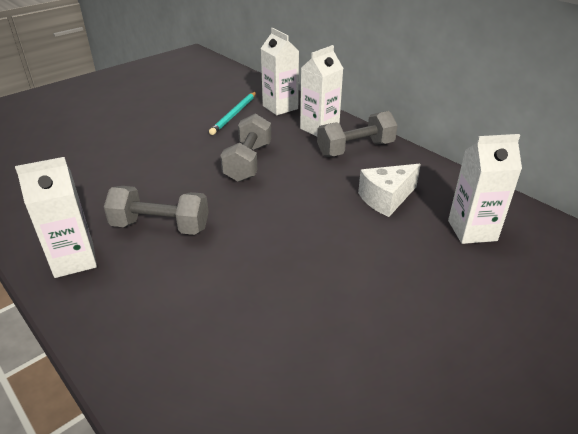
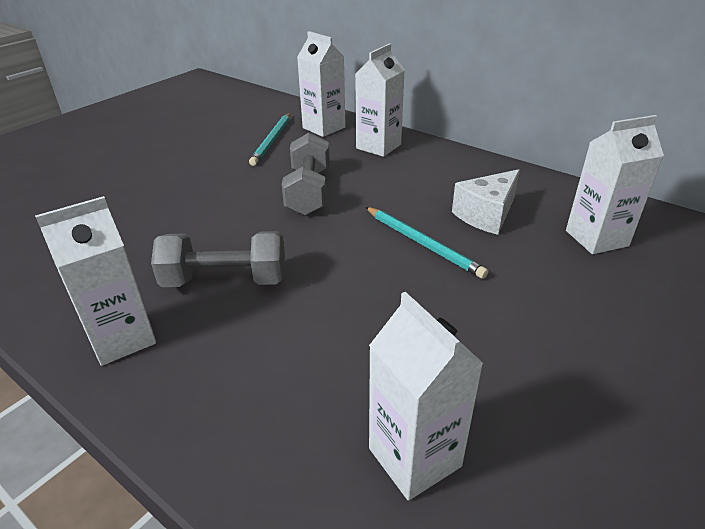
camera: 10 degrees left, 0 degrees up
grey dumbbell [317,111,398,157] -> none
none -> turquoise pencil [365,207,488,279]
none -> white carton [369,292,484,501]

